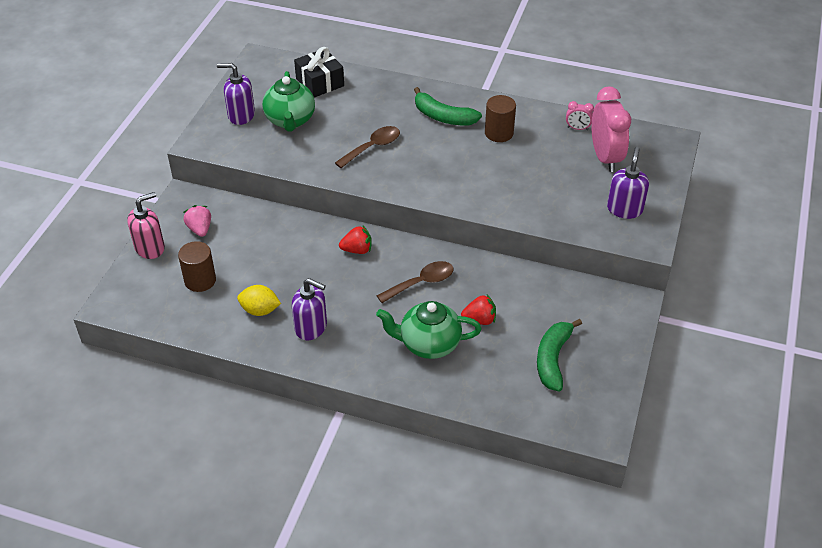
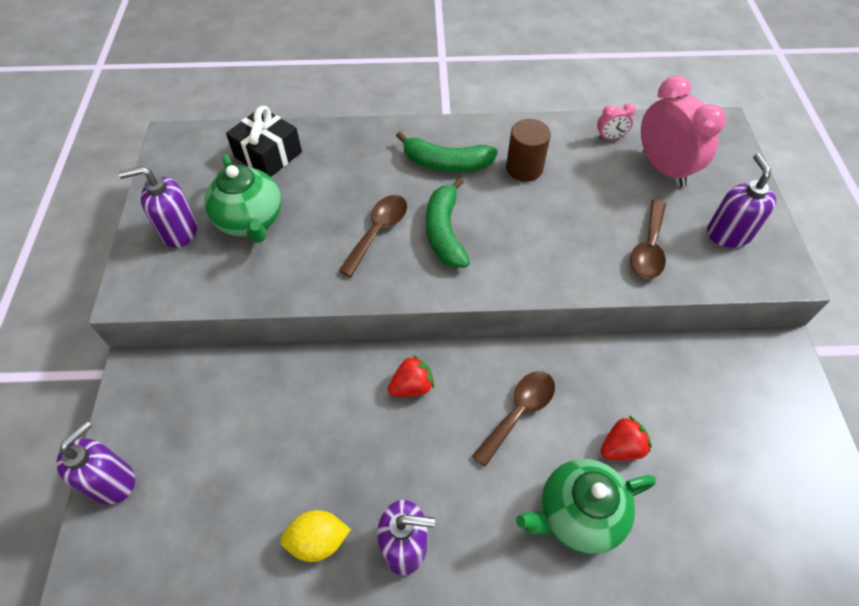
camera: 20 degrees left, 10 degrees up
pink soap dispenser [127,192,165,259] -> purple soap dispenser [56,421,135,505]
brown cylinder [178,241,216,292] -> none
pink strawberry [184,205,211,237] -> none
green banana [537,319,582,391] -> green banana moved to [426,178,470,268]
none -> brown spoon [630,200,666,279]

